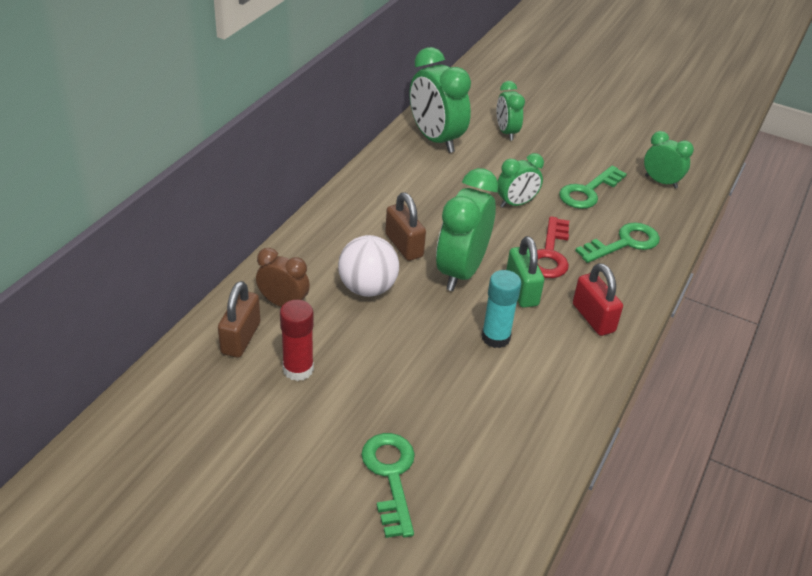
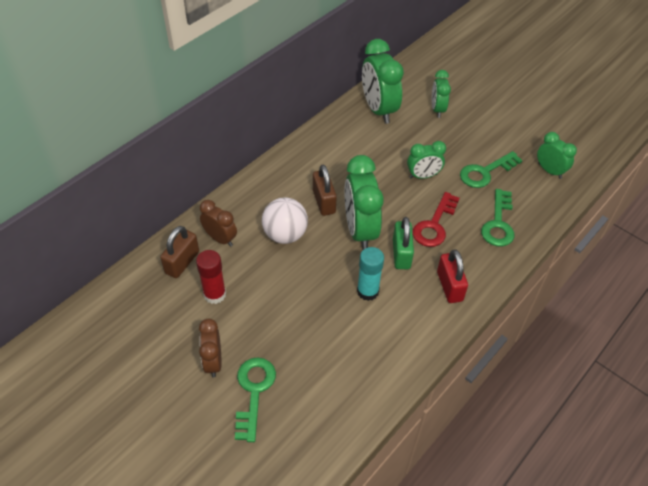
camera: 15 degrees right, 10 degrees up
green clock [436,168,498,291] -> green clock turned 45 degrees counterclockwise [344,155,384,250]
green key [575,222,660,263] -> green key turned 120 degrees clockwise [481,189,514,246]
none -> brown clock [199,319,222,377]

